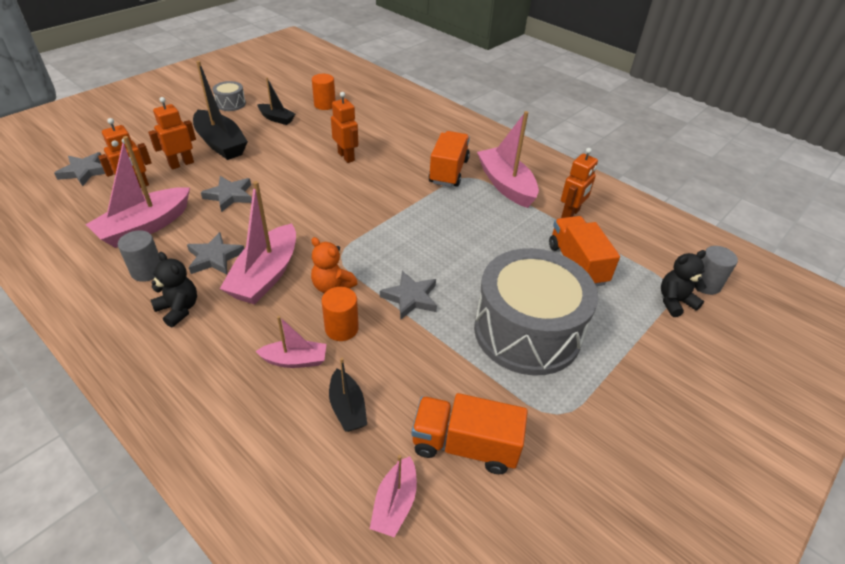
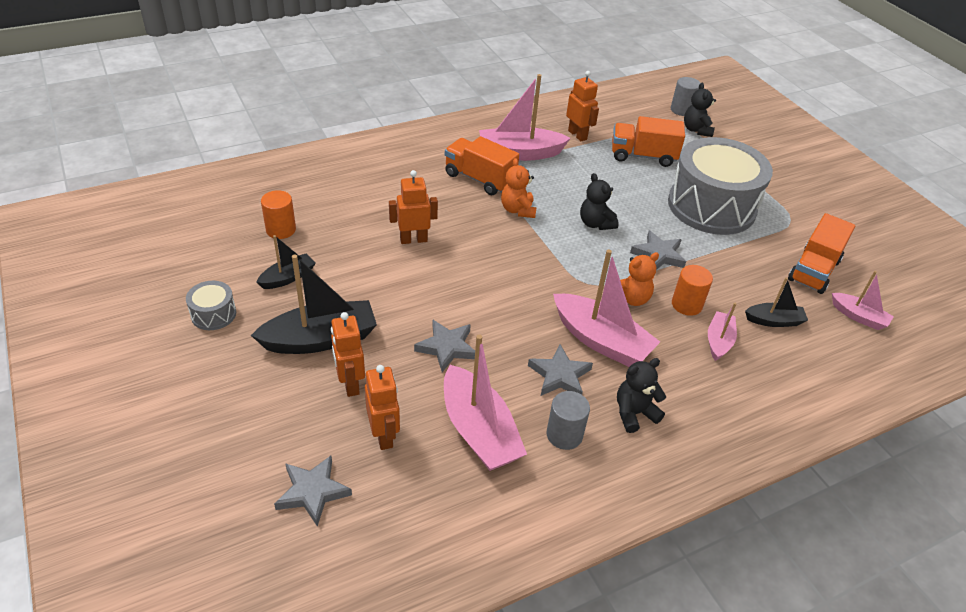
camera: 70 degrees left, 0 degrees up
none -> orange teddy bear [501,158,537,218]
none -> black teddy bear [580,173,619,230]

